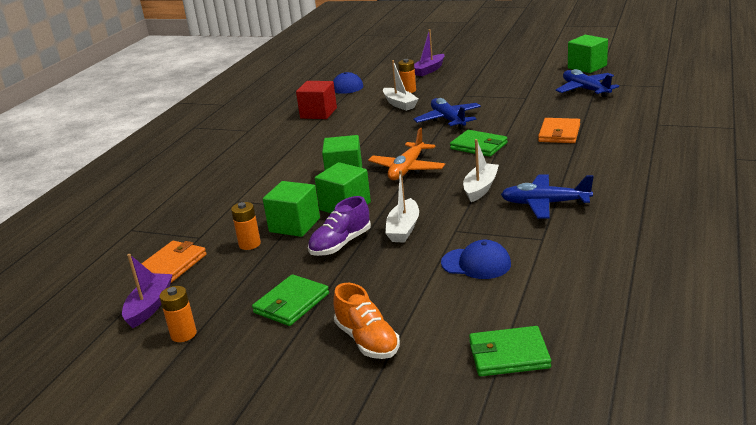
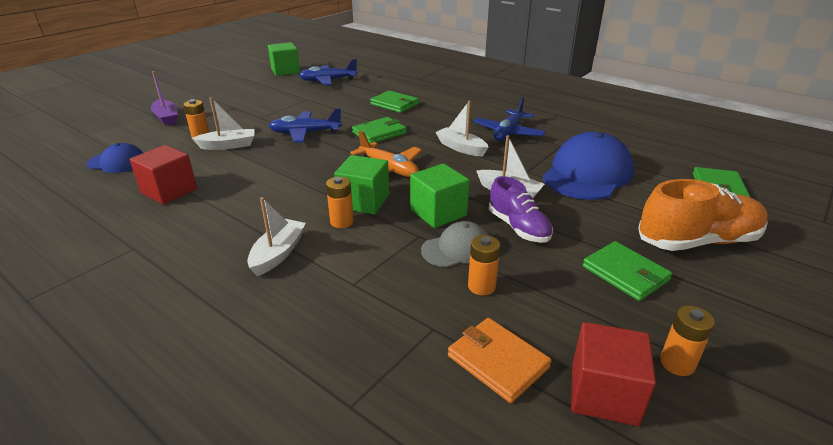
camera: 75 degrees left, 5 degrees up
purple boat [122,254,173,328] -> red cube [571,322,656,426]
green cube [263,181,320,237] -> grey cap [421,221,488,267]
orange shoe [333,283,400,359] -> orange shoe [638,179,768,251], size x1.56
blue cap [441,240,511,279] -> blue cap [542,132,634,200], size x1.83
orange wallet [538,118,580,143] -> green wallet [370,91,419,113]
none -> white boat [247,197,306,276]
none -> orange battery [326,177,354,228]

